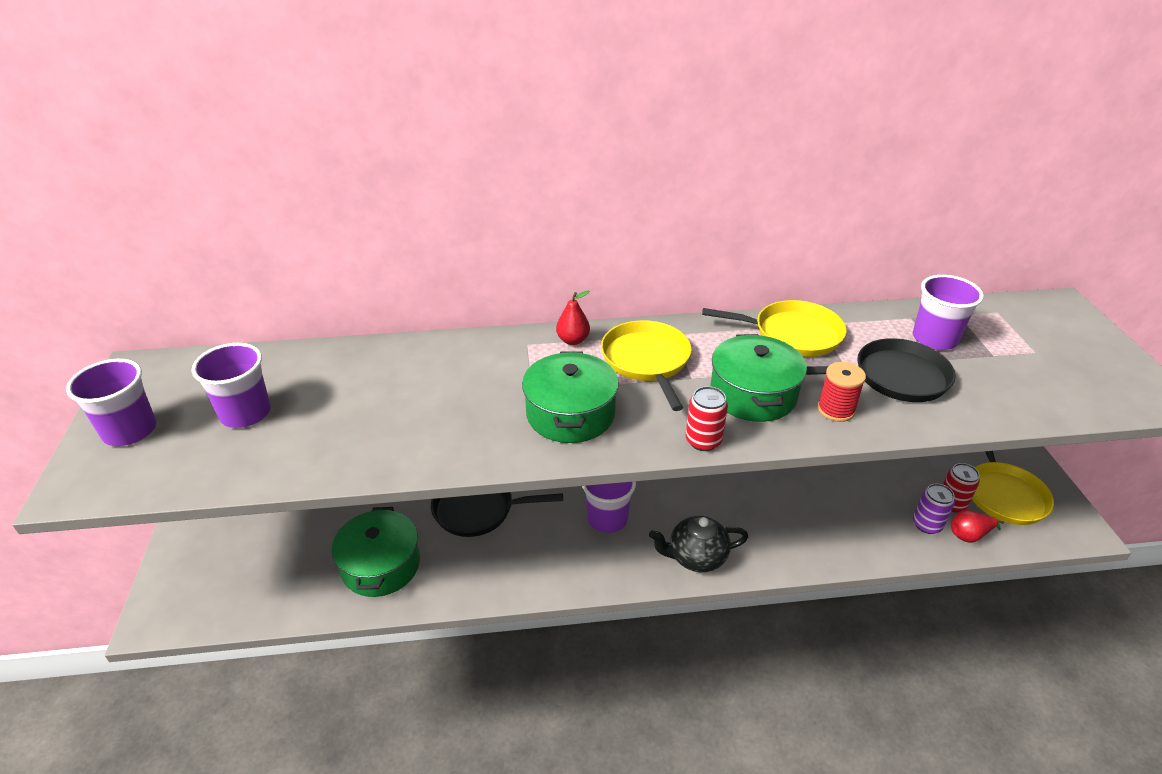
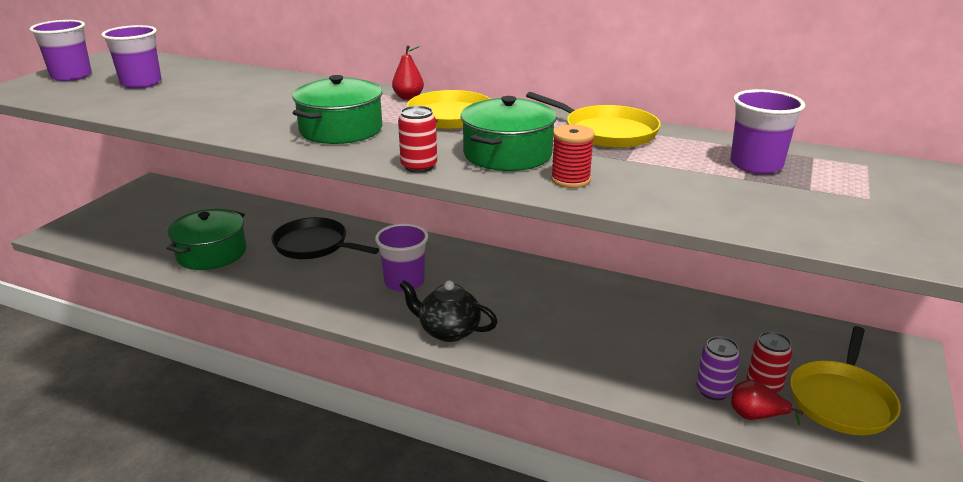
camera: 30 degrees right, 10 degrees down
black pan [806,338,956,402] -> none

